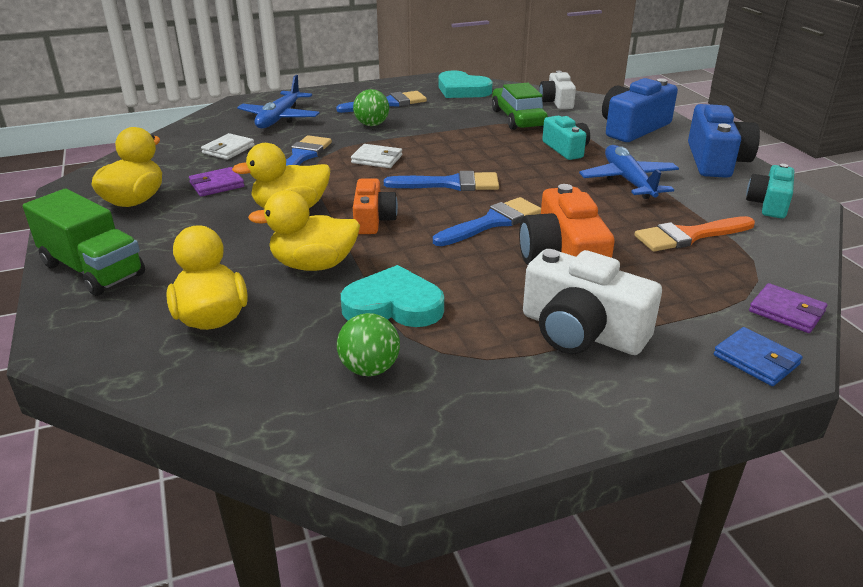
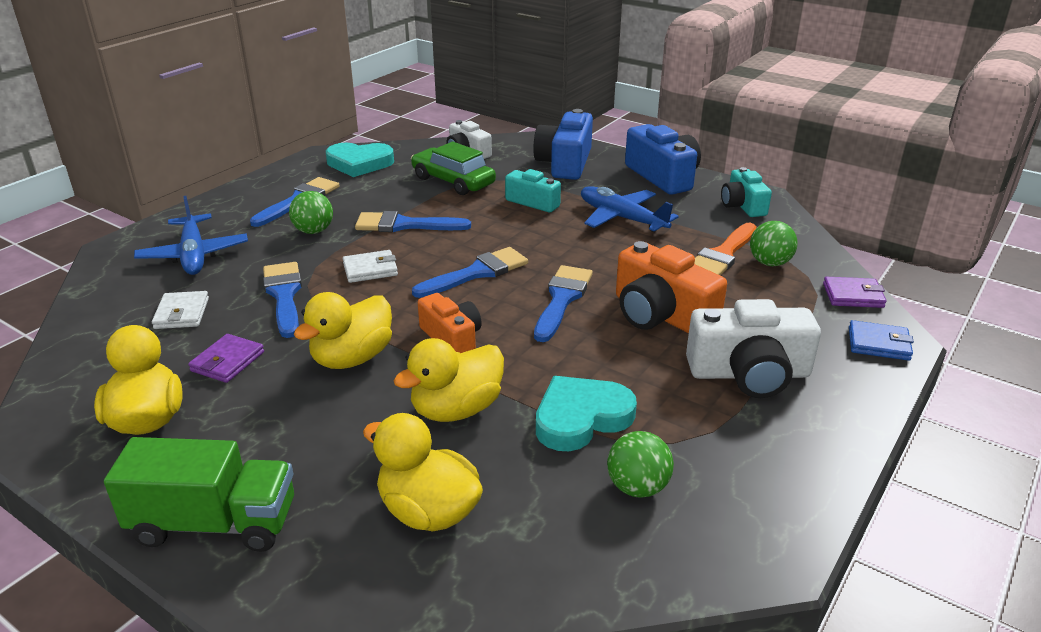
camera: 35 degrees left, 0 degrees up
none -> blue brush [355,211,471,232]
none -> green ball [750,221,798,266]

